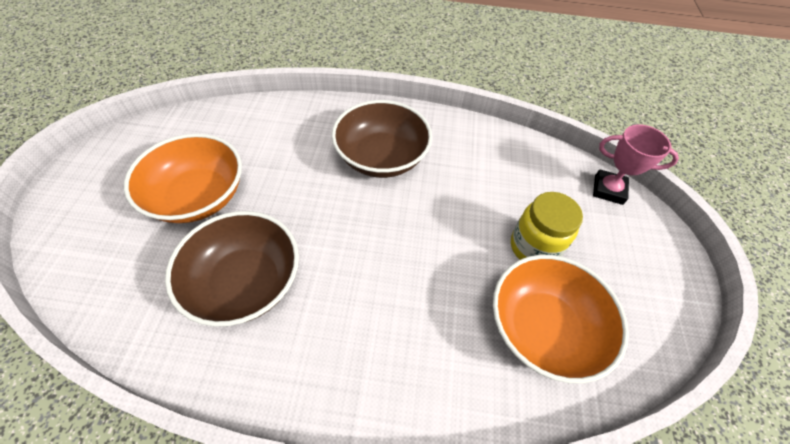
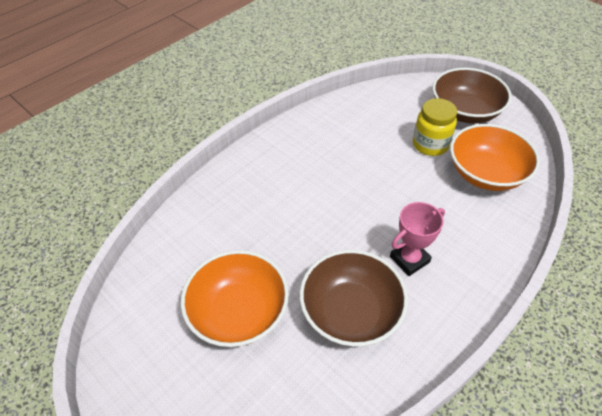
camera: 50 degrees left, 5 degrees down
brown bowl [332,100,432,178] -> brown bowl moved to [432,68,512,123]
pink trophy [593,124,679,205] -> pink trophy moved to [390,202,445,276]

